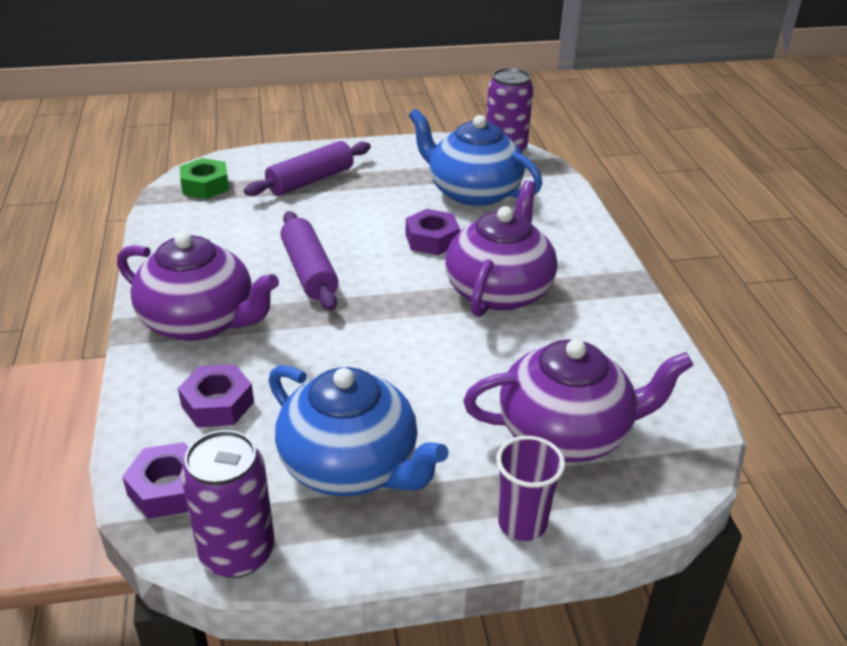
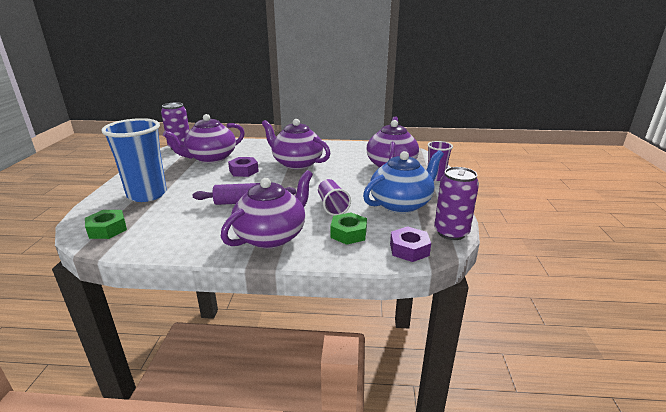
camera: 75 degrees left, 10 degrees down
purple nut [178,364,254,427] -> green nut [330,212,367,245]
purple rolling pin [244,141,371,196] -> blue cup [101,118,167,202]
blue teapot [408,109,542,207] -> purple teapot [163,114,245,163]
none -> purple cup [318,179,351,216]

